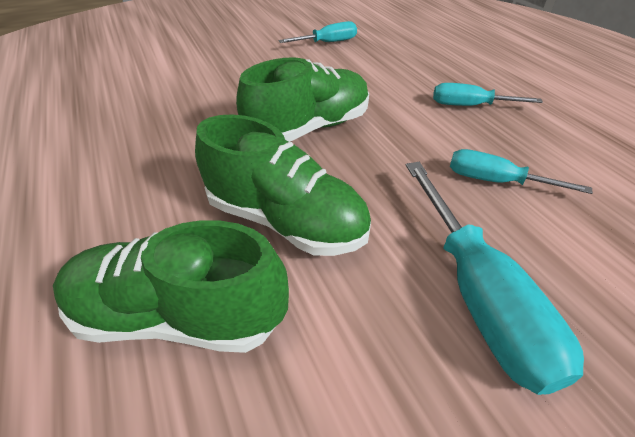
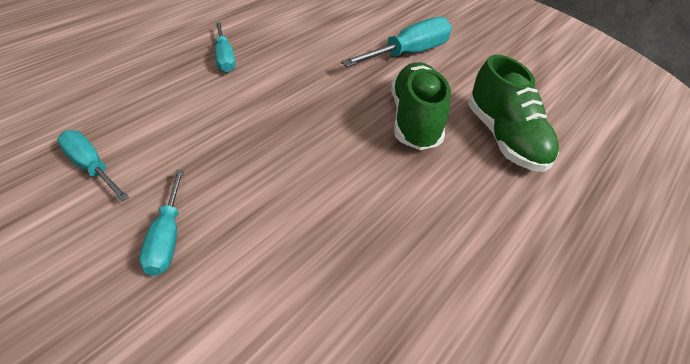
camera: 120 degrees left, 0 degrees up
green shoe [236,57,369,142] -> none
turquoise screwdriver [450,149,593,194] -> turquoise screwdriver moved to [140,170,184,276]

